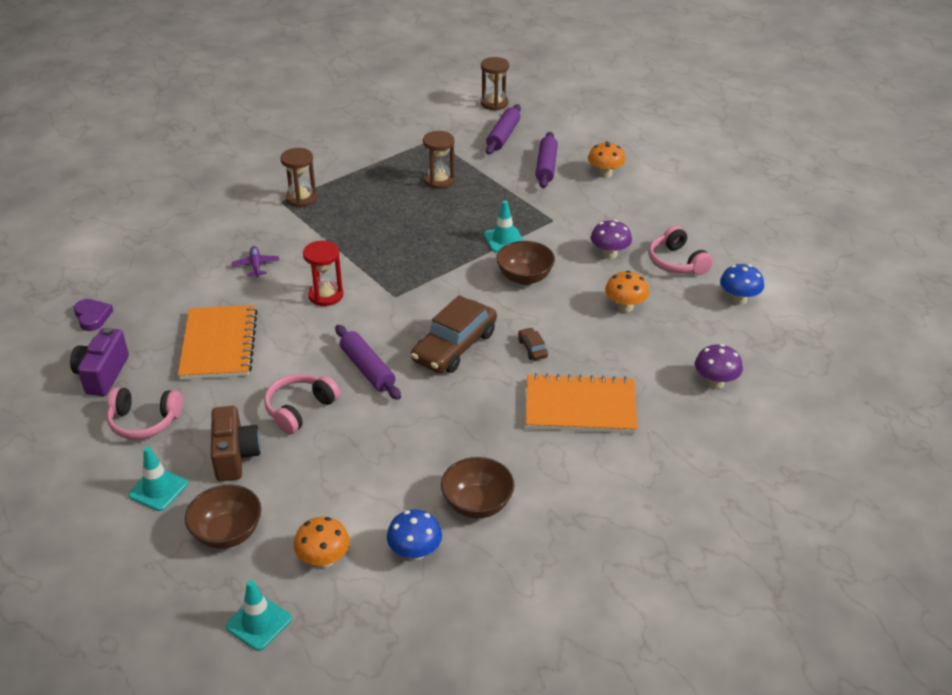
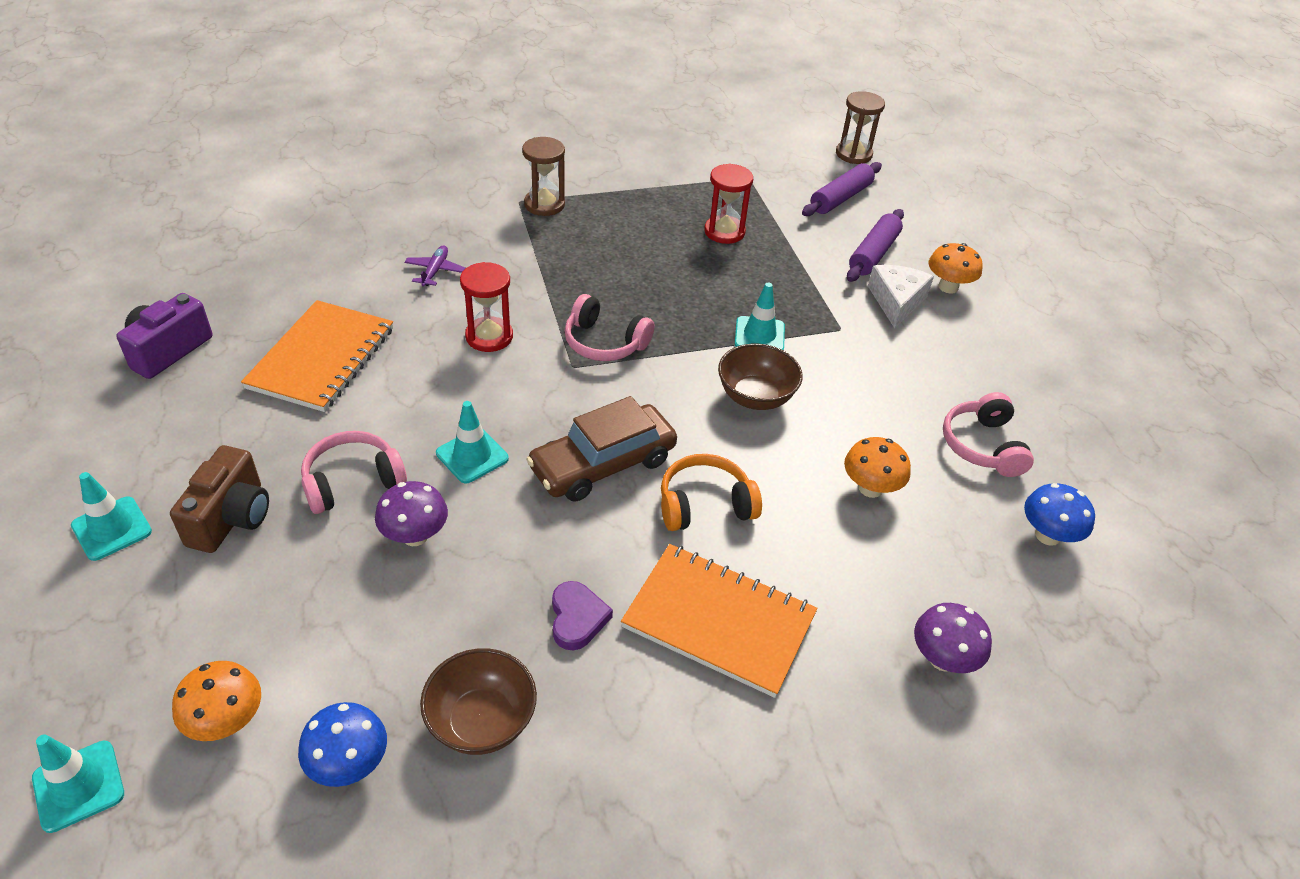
camera: 20 degrees right, 5 degrees up
purple heart [74,299,113,331] -> purple heart moved to [552,581,613,650]
pink headphones [107,387,183,439] -> pink headphones moved to [565,294,655,361]
brown bowl [185,485,262,549] -> none
purple rolling pin [335,325,401,400] -> turquoise traffic cone [436,401,509,483]
brown hourglass [423,131,455,189] -> red hourglass [704,164,753,244]
brown car [518,327,548,360] -> orange headphones [661,454,762,531]
purple mushroom [591,220,632,259] -> purple mushroom moved to [375,481,448,546]
none -> white cheese [868,265,934,328]

